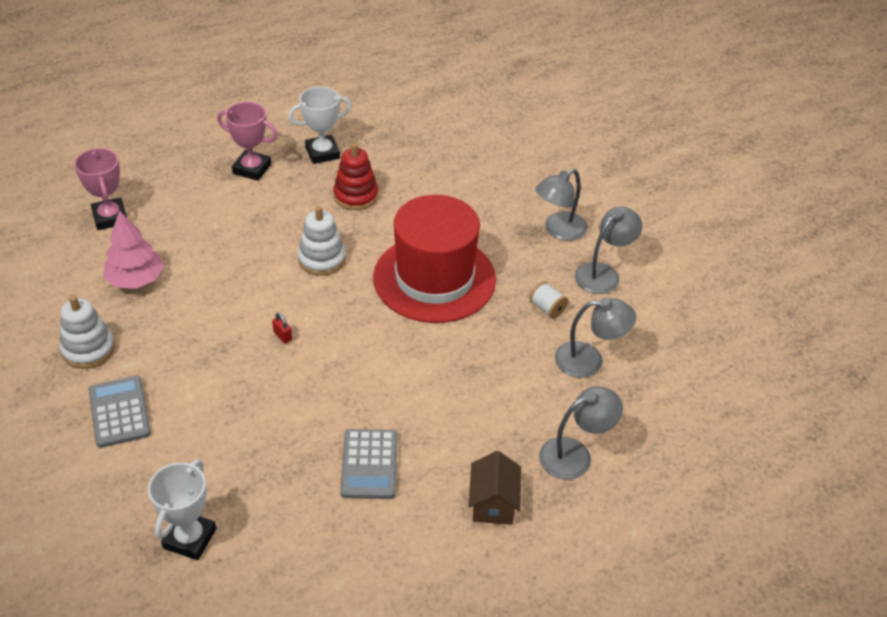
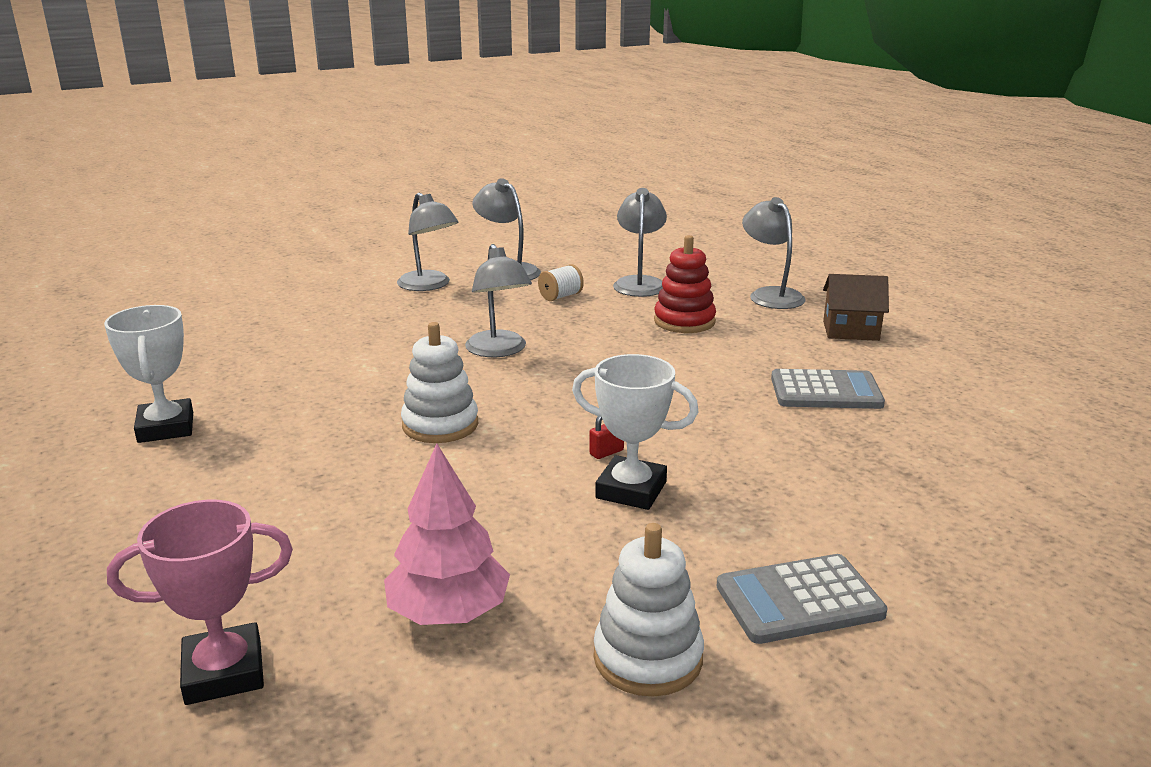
camera: 85 degrees left, 20 degrees down
white trophy [148,459,216,560] -> white trophy moved to [572,354,699,510]
pink trophy [217,102,278,181] -> none
red stacking toy [333,143,378,210] -> red stacking toy moved to [654,235,716,333]
red hat [373,195,496,323] -> grey lamp [465,244,532,357]

